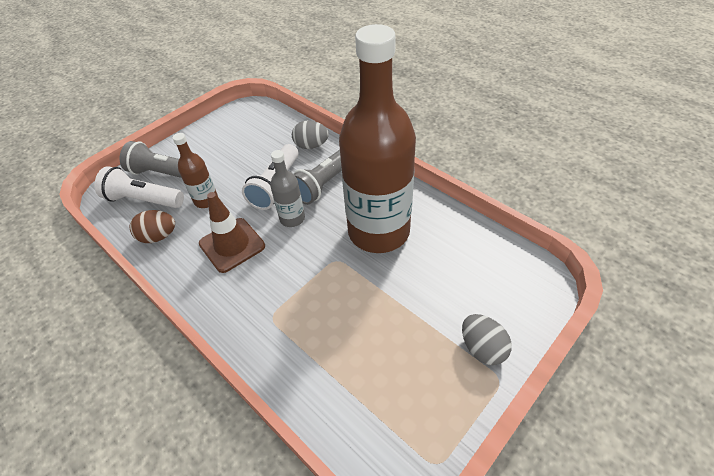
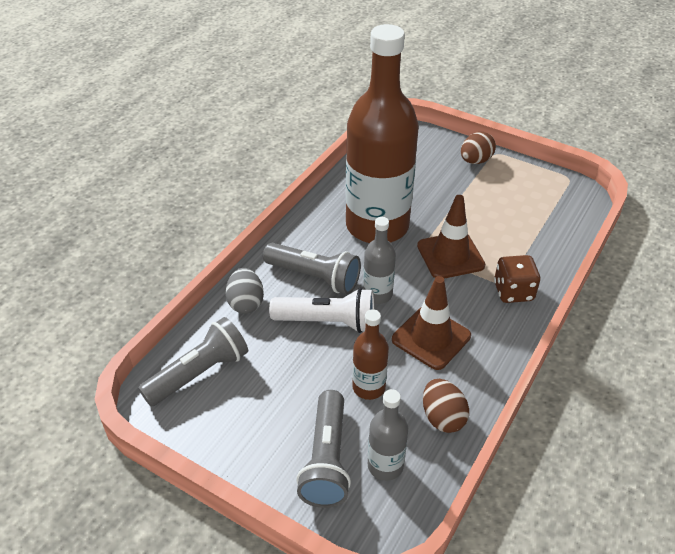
camera: 105 degrees left, 5 degrees down
white flashlight [94,166,184,208] -> grey bottle [368,389,408,481]
grey egg [462,314,512,365] -> brown egg [461,132,496,164]
none -> grey flashlight [138,317,248,406]
none -> brown traffic cone [417,195,485,279]
none -> brown dice [494,255,541,303]

